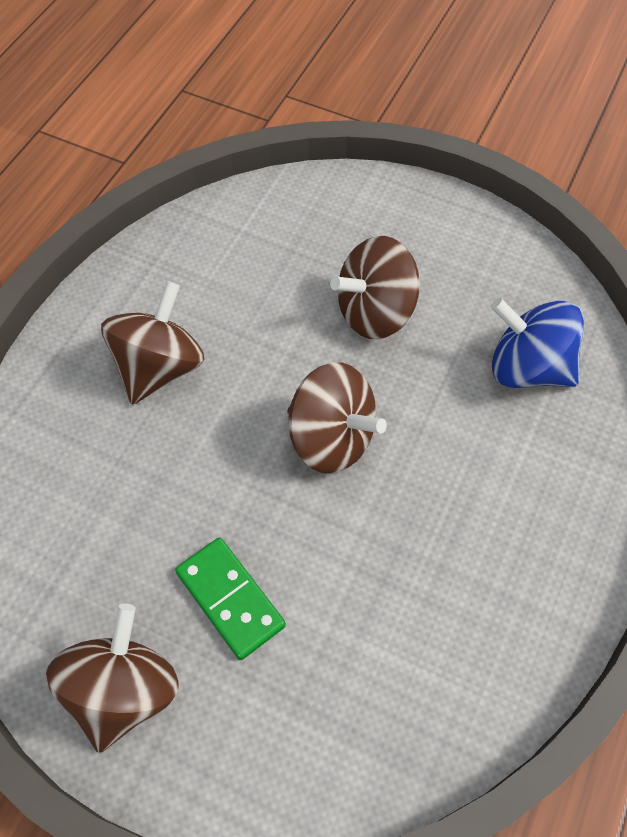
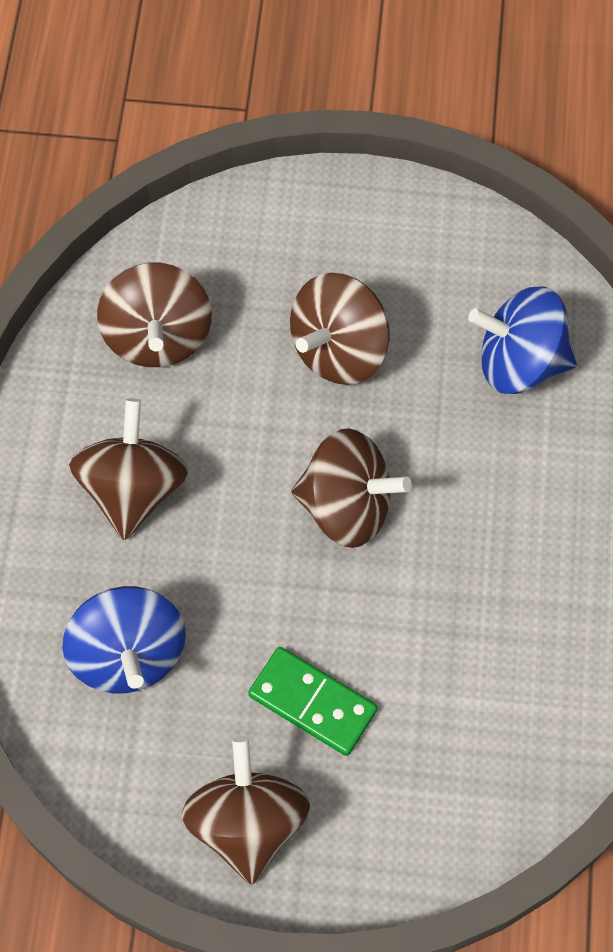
camera: 20 degrees left, 5 degrees up
none -> blue spinning top [62,586,186,693]
none -> brown spinning top [97,263,212,367]

